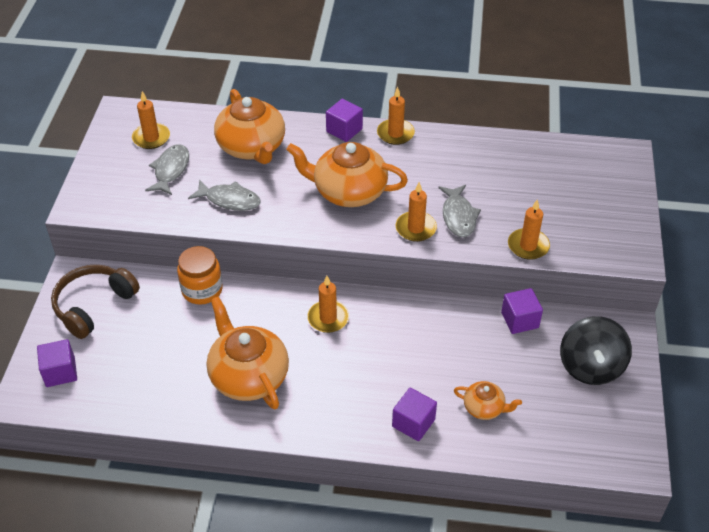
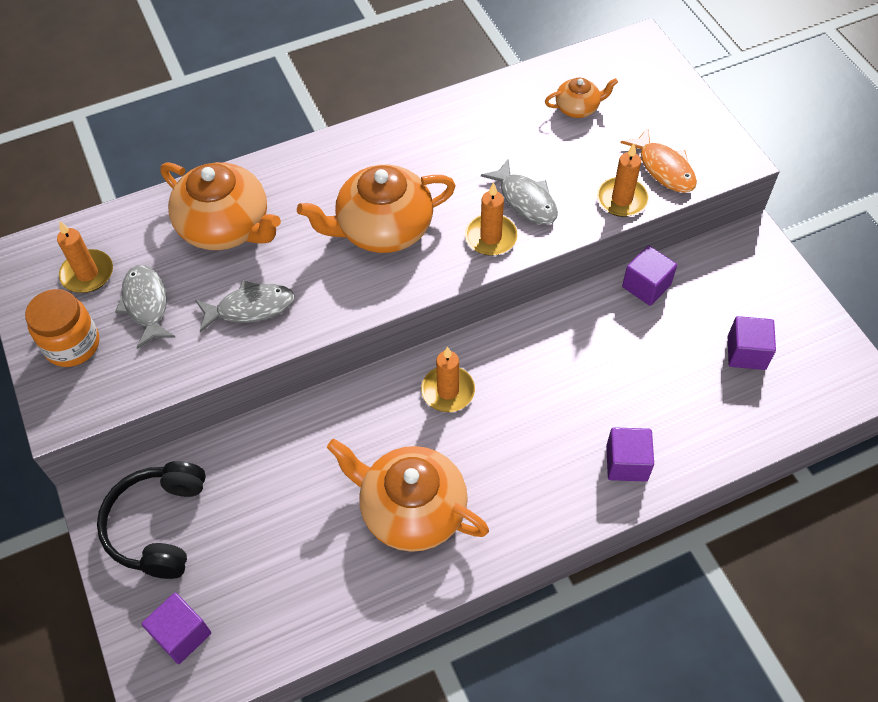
camera: 30 degrees left, 10 degrees up
brown headphones [51,265,140,339] -> black headphones [97,461,206,579]
orange jar [177,246,223,305] -> orange jar moved to [25,289,99,367]
purple cube [326,99,363,142] -> purple cube moved to [728,316,776,370]
orange candle [377,87,415,145] -> none
orange teapot [454,381,522,420] -> orange teapot moved to [545,78,618,118]
black spinning top [560,316,632,385] -> none
none -> orange fish [621,128,697,193]

